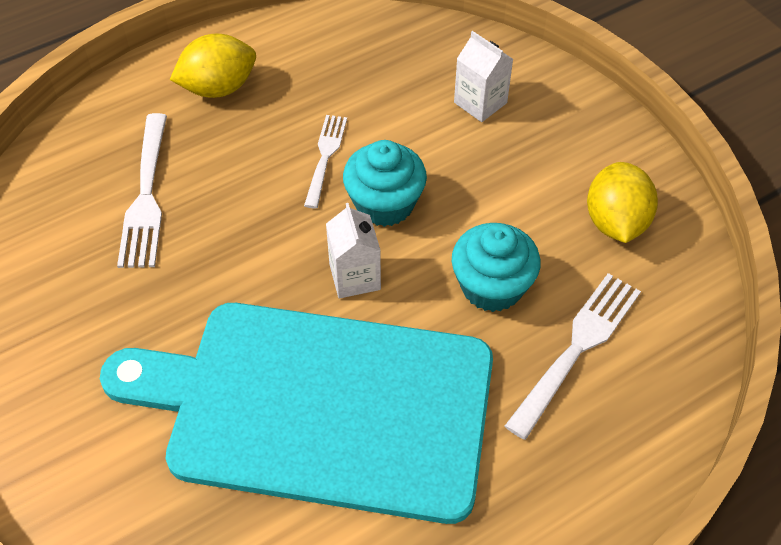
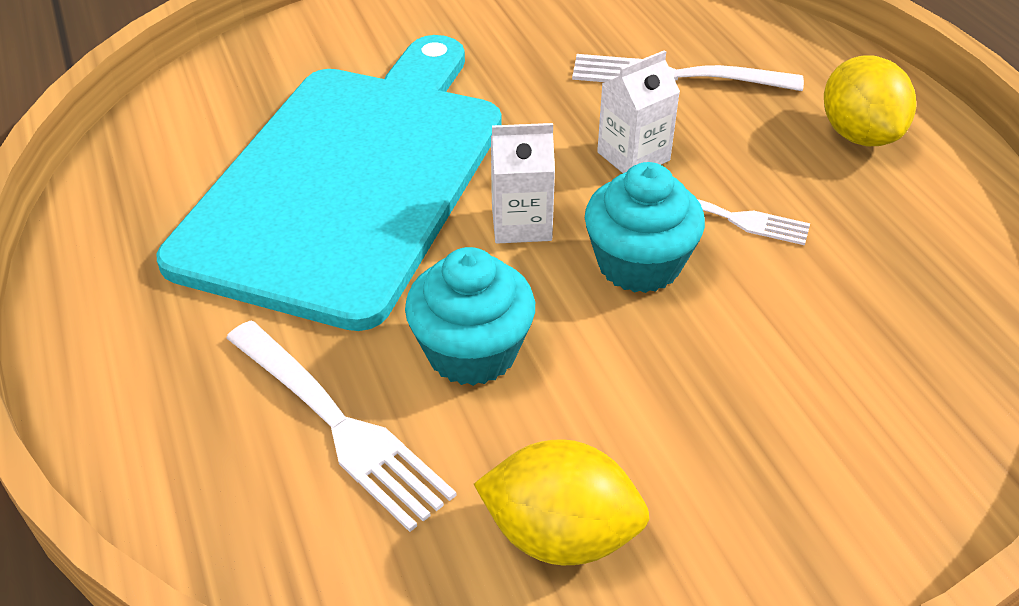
camera: 100 degrees right, 10 degrees down
white carton [454,31,513,122] -> white carton moved to [597,50,680,173]

